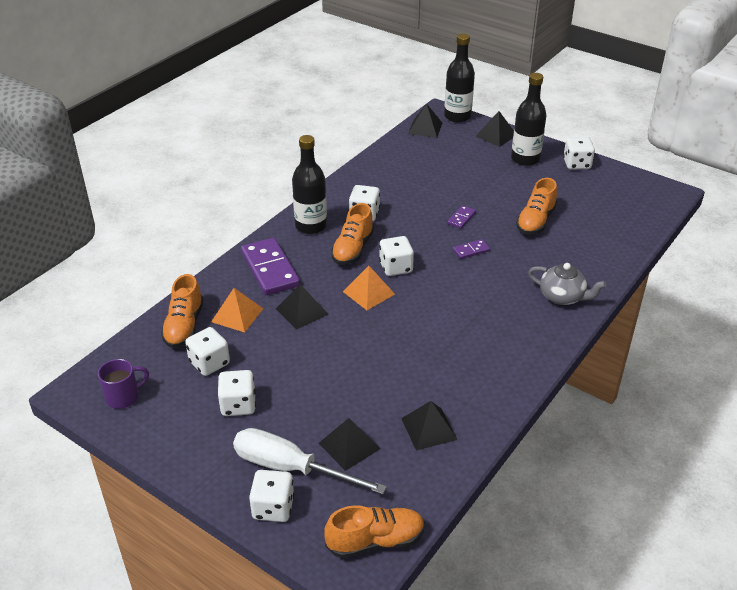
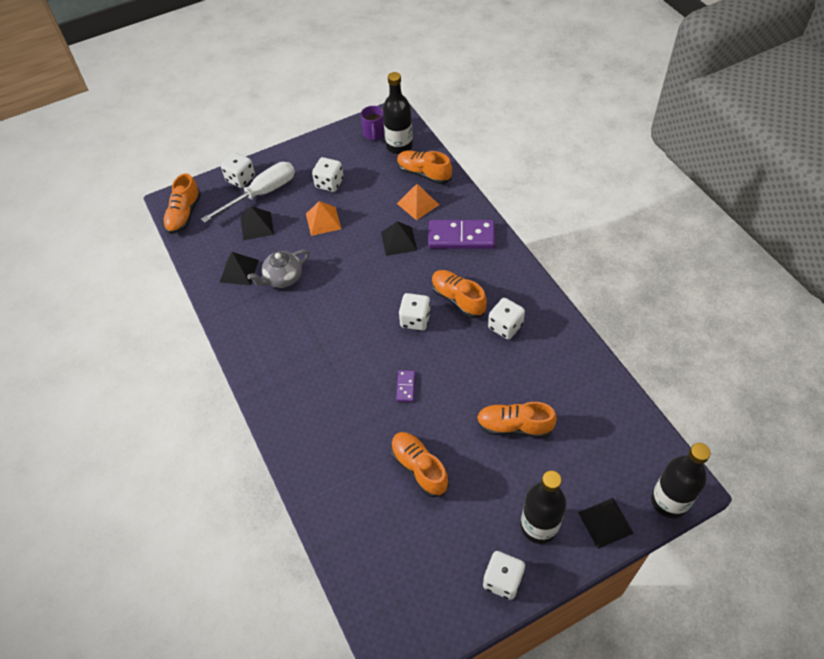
camera: 120 degrees right, 15 degrees up
white dice [185,327,230,376] -> none
black bottle [292,135,327,234] -> black bottle moved to [383,72,413,154]
orange pyramid [343,266,395,310] -> orange pyramid moved to [306,201,341,236]
black pyramid [408,103,442,138] -> none
purple domino [447,205,476,229] -> none
grey teapot [528,263,606,305] -> grey teapot moved to [247,250,310,288]
none -> orange shoe [477,402,557,438]

